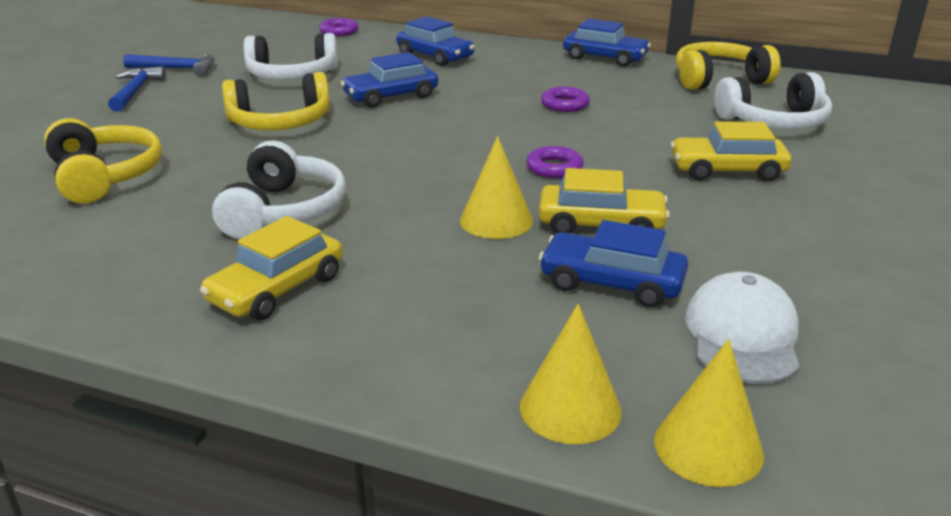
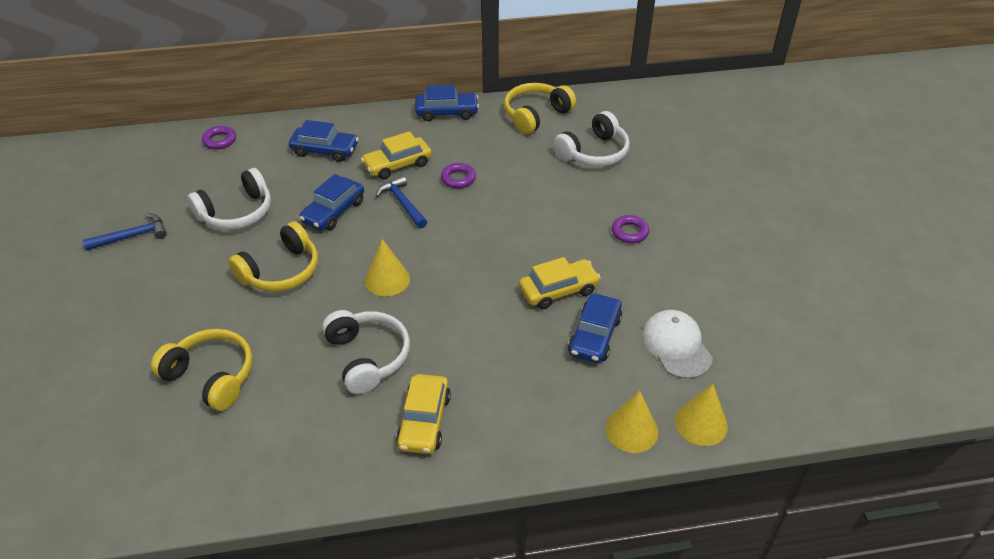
camera: 30 degrees left, 15 degrees up
blue hammer [108,66,166,112] -> blue hammer moved to [376,175,427,229]
yellow cone [460,136,533,239] -> yellow cone moved to [365,239,410,296]
purple ring [526,146,584,178] -> purple ring moved to [612,215,649,243]
blue car [539,220,688,308] -> blue car turned 60 degrees counterclockwise [568,293,622,363]
yellow car [671,121,792,181] -> yellow car moved to [361,131,432,180]

